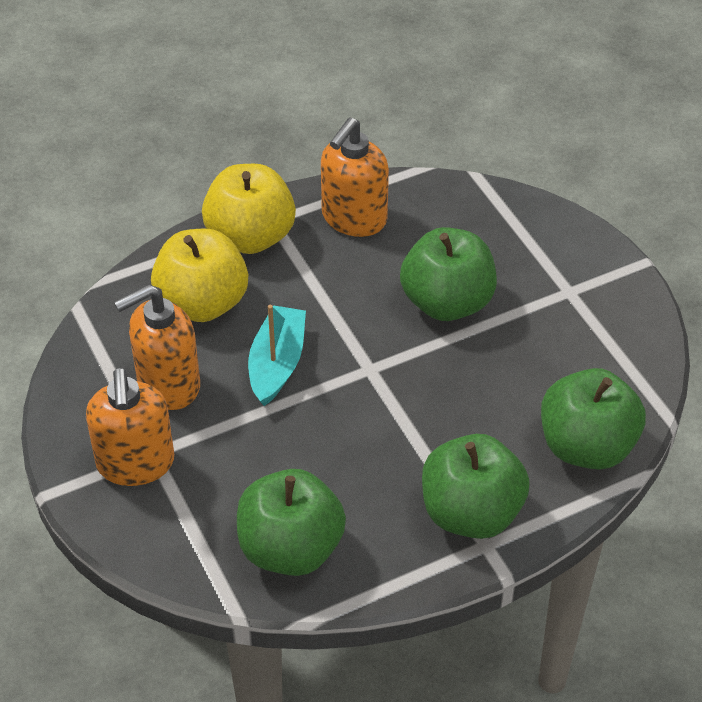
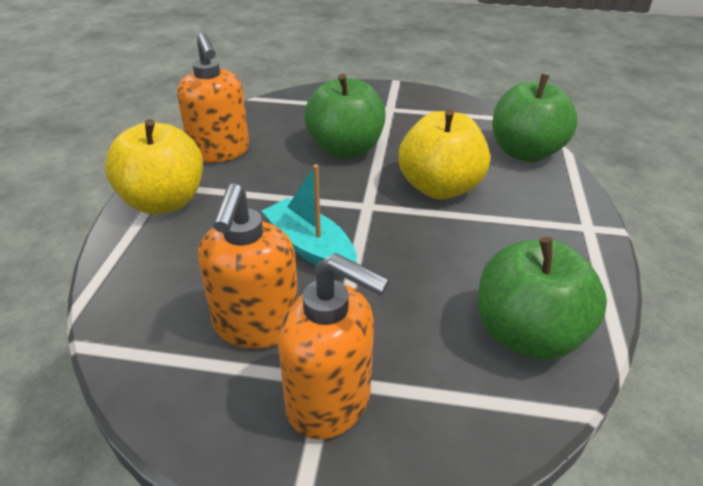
camera: 55 degrees left, 10 degrees down
yellow apple [151,229,248,322] -> yellow apple moved to [399,108,490,199]
green apple [422,434,530,539] -> none

